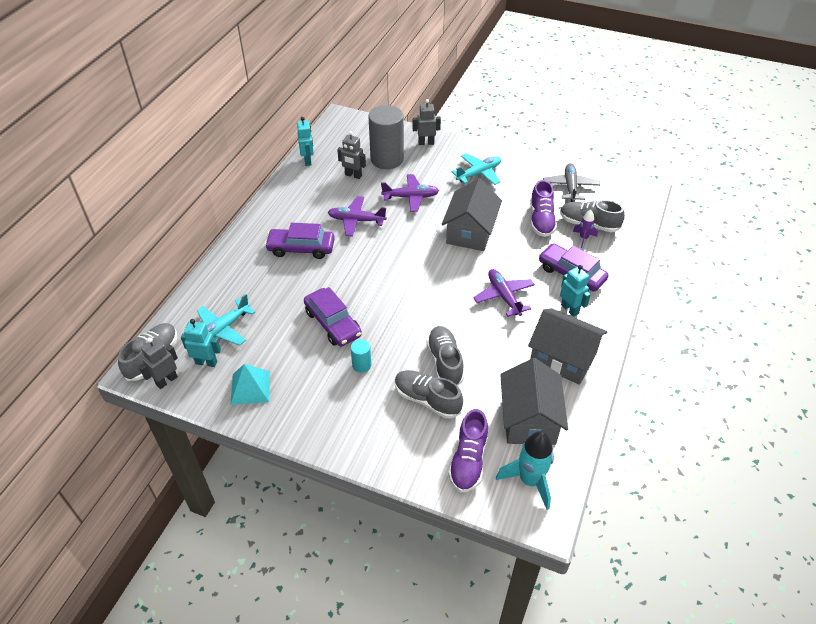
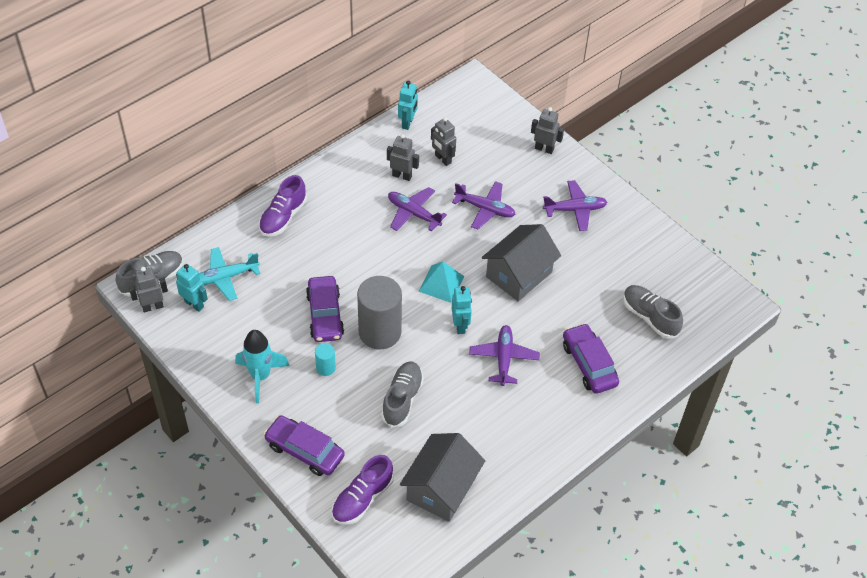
camera: 25 degrees right, 5 degrees up
turquoise pyramid [230,364,270,405] -> turquoise pyramid moved to [418,261,464,303]
purple car [265,223,335,259] -> purple car moved to [264,415,345,476]
grey cylinder [368,105,404,169] -> grey cylinder moved to [357,276,402,349]
grey shoe [395,370,463,419] -> none
turquoise plane [452,153,501,185] -> purple plane [543,180,607,231]
turquoise rocket [496,431,554,510] -> turquoise rocket moved to [235,330,290,403]
grey house [528,308,608,385] -> none
purple shoe [530,180,557,237] -> purple shoe moved to [259,175,307,237]
grey plane [543,163,600,202] -> none
turquoise robot [560,265,591,317] -> turquoise robot moved to [452,286,472,334]
purple rocket [573,210,598,248] -> none
none -> grey robot [387,134,419,181]

